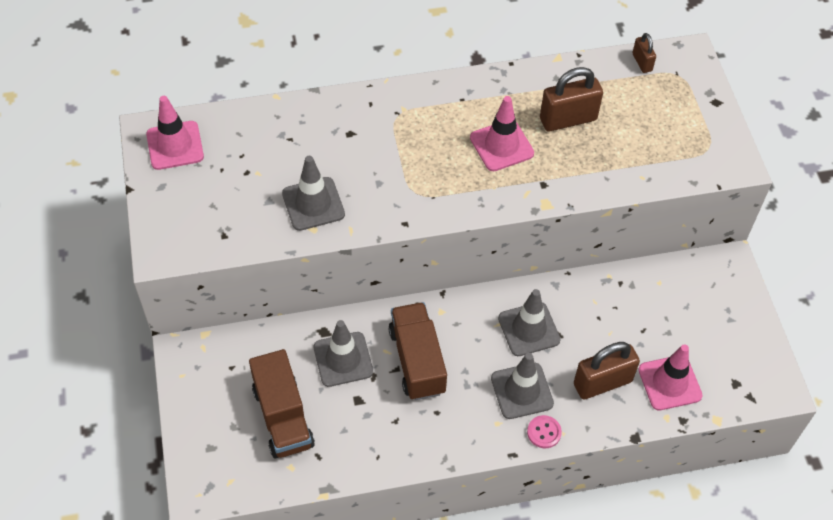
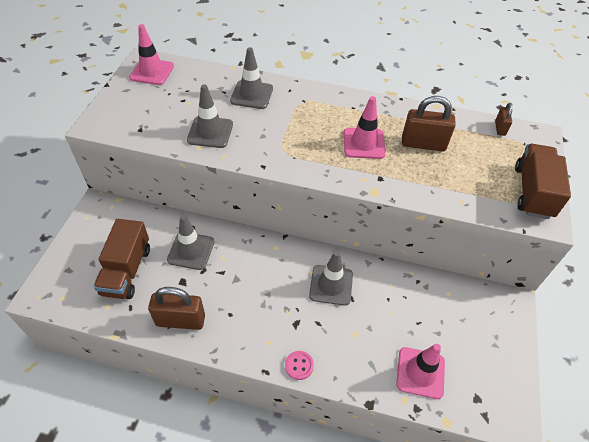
camera: 25 degrees right, 5 degrees down
brown truck [388,302,447,400] -> brown truck moved to [515,144,571,219]
grey traffic cone [491,353,554,419] -> grey traffic cone moved to [230,47,273,109]
brown padlock [574,342,640,400] -> brown padlock moved to [148,287,205,330]

